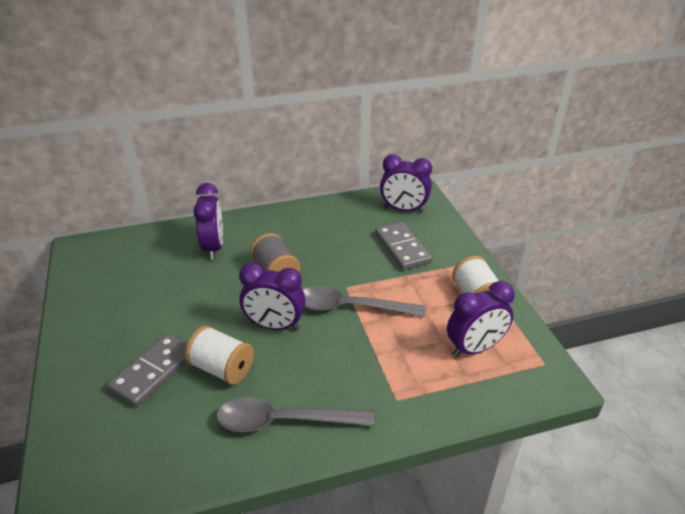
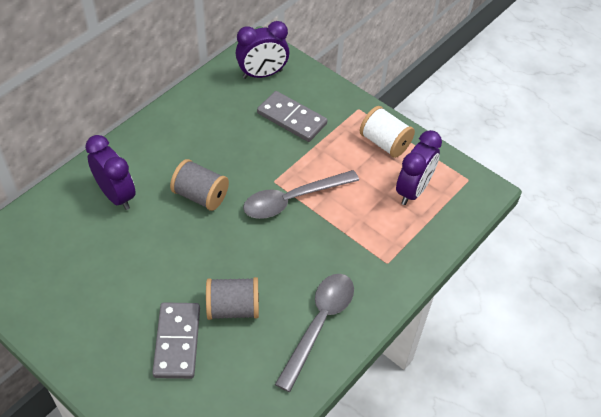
camera: 35 degrees left, 15 degrees up
white spool [185,325,254,385] -> grey spool [206,277,259,320]
grey spoon [216,397,374,432] -> grey spoon turned 150 degrees clockwise [275,274,354,392]
purple clock [239,263,306,330] -> none

